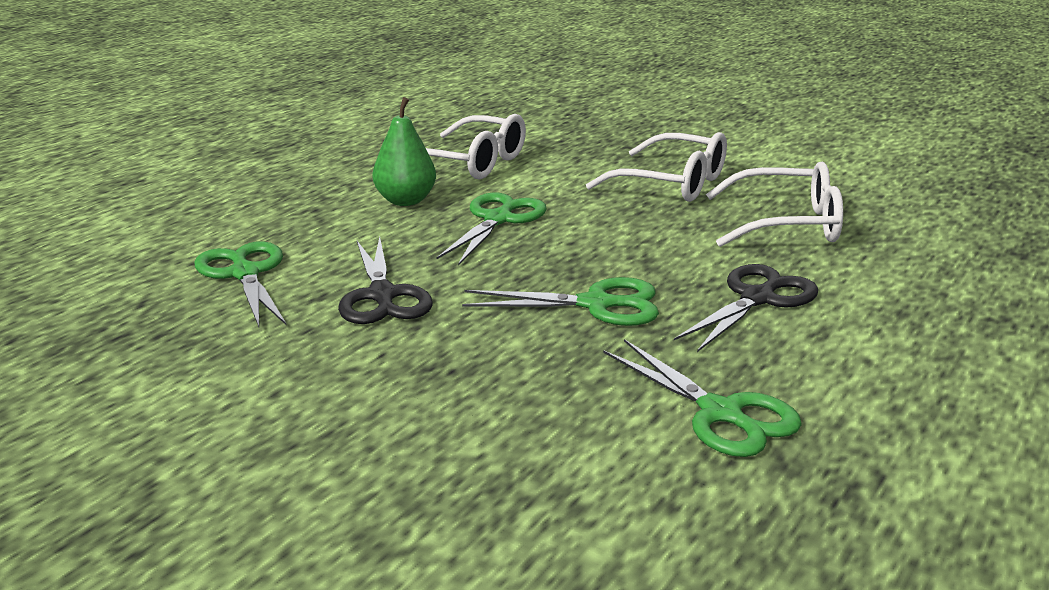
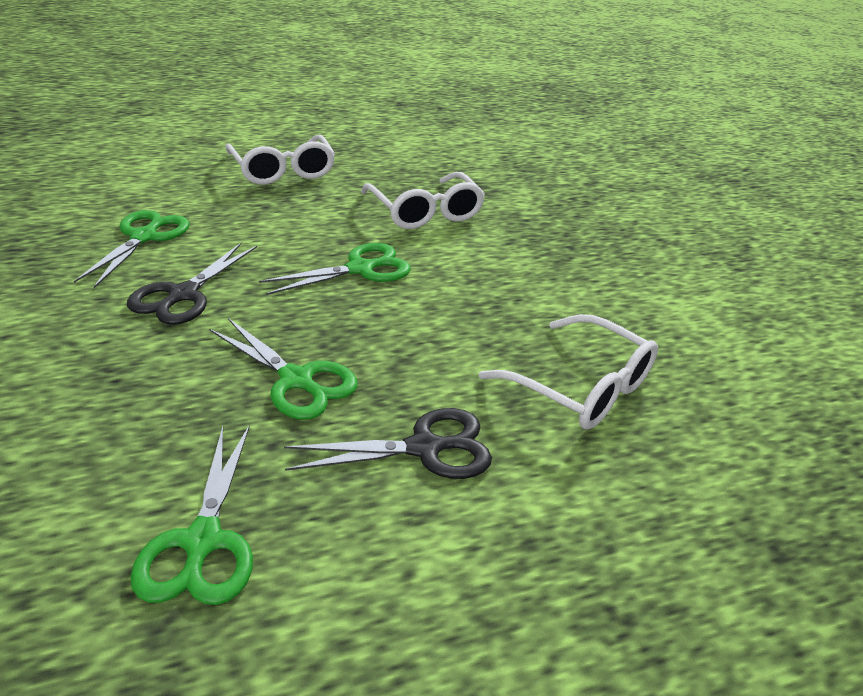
camera: 35 degrees right, 10 degrees up
green pear [372,97,436,206] -> none
white glasses [586,132,727,202] -> white glasses moved to [225,135,335,185]

